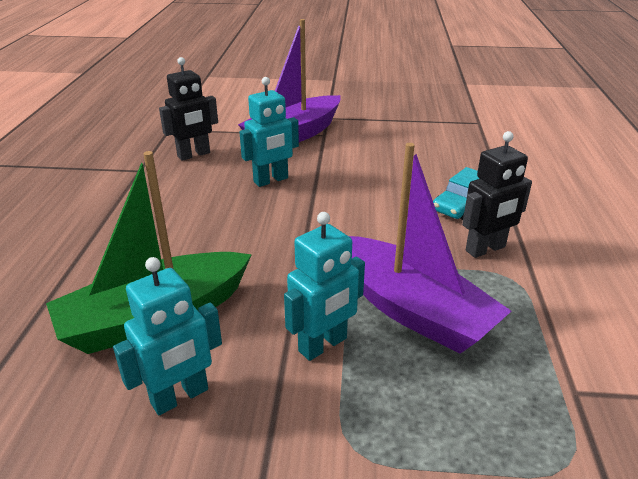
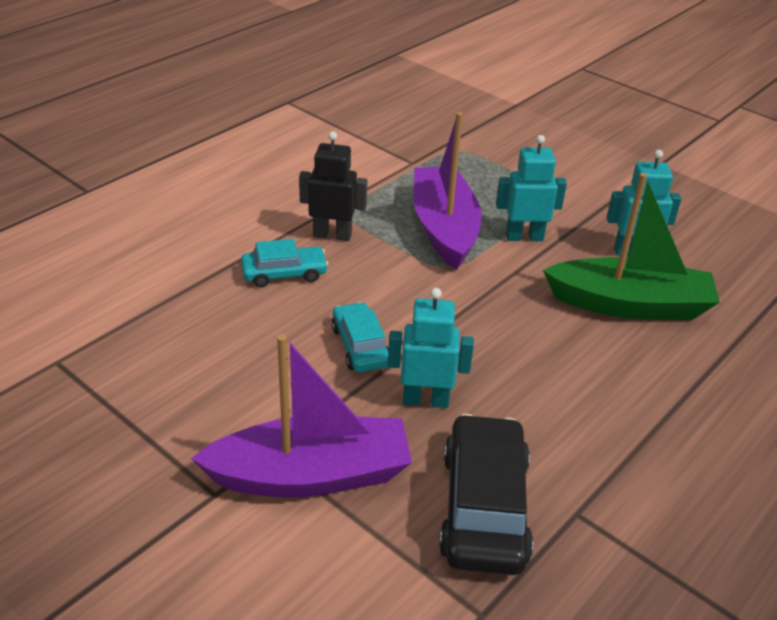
camera: 145 degrees left, 5 degrees up
black robot [159,57,218,161] -> black car [439,414,533,575]
none -> turquoise car [332,302,389,372]

